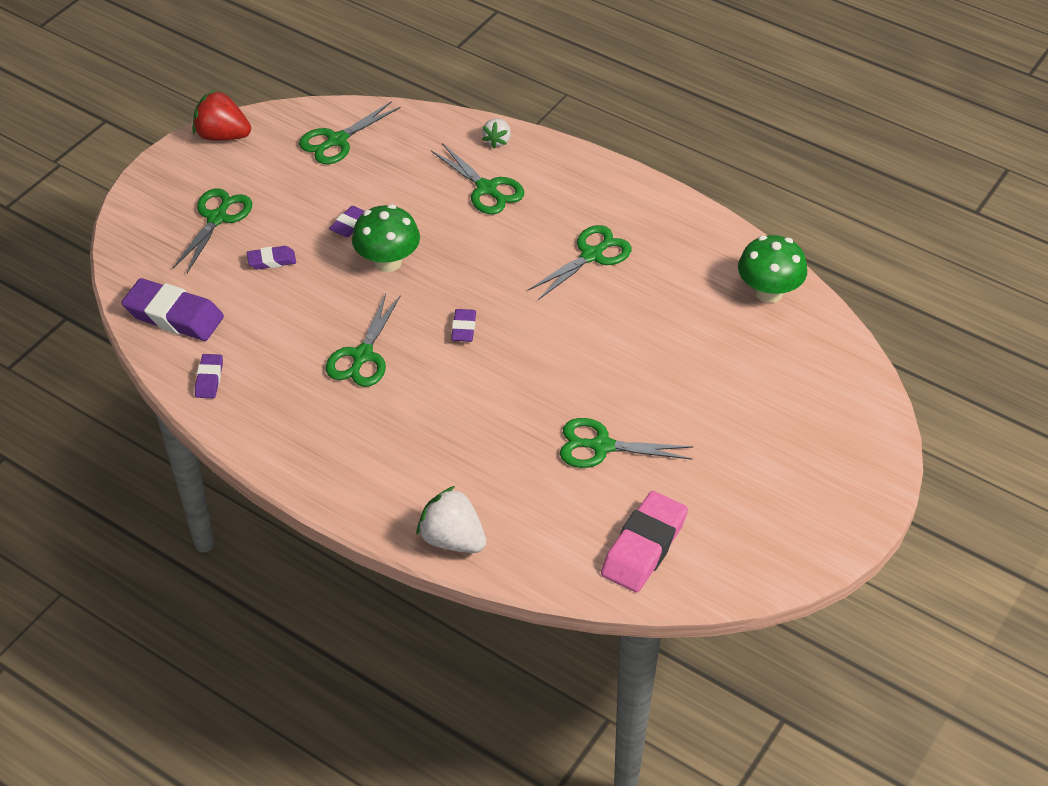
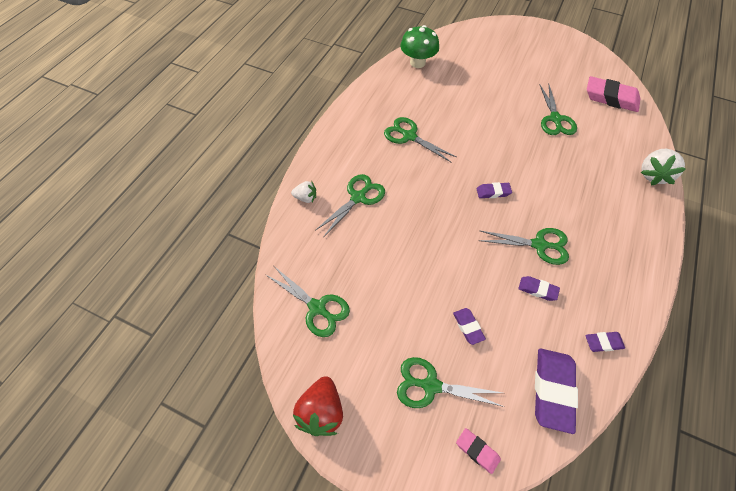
camera: 100 degrees left, 10 degrees up
purple eraser [329,206,364,237] -> purple eraser moved to [518,276,560,301]
green mushroom [352,204,420,272] -> none
none -> pink eraser [456,428,501,474]

